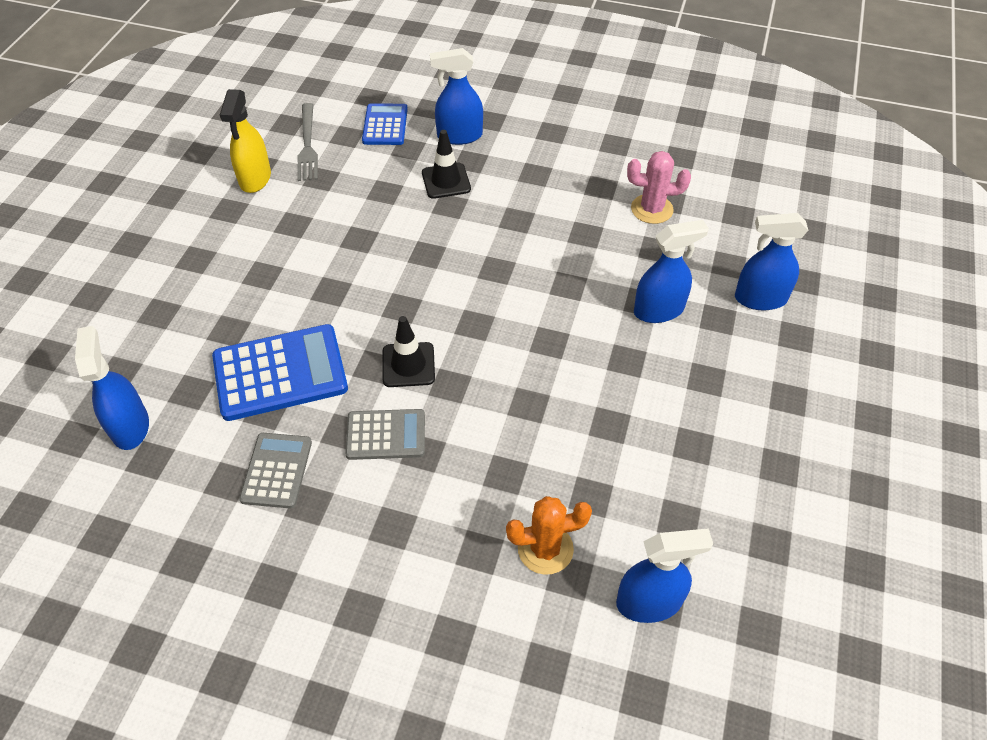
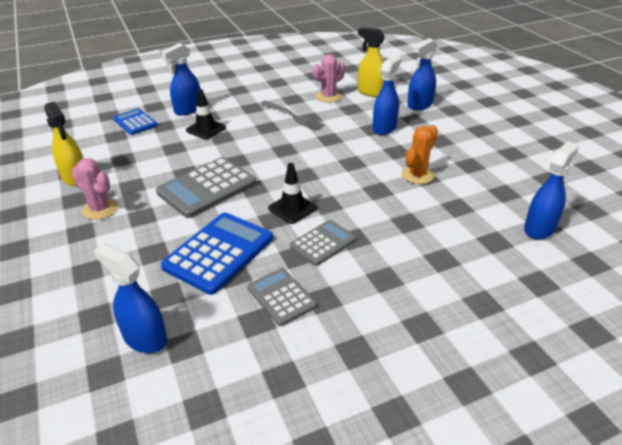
camera: 40 degrees left, 15 degrees down
grey fork [297,103,318,181] -> grey fork moved to [260,100,325,131]
orange cactus [506,496,592,575] -> orange cactus moved to [402,125,438,184]
none -> pink cactus [71,158,118,220]
none -> grey calculator [156,157,256,218]
none -> yellow spray bottle [358,27,385,97]

